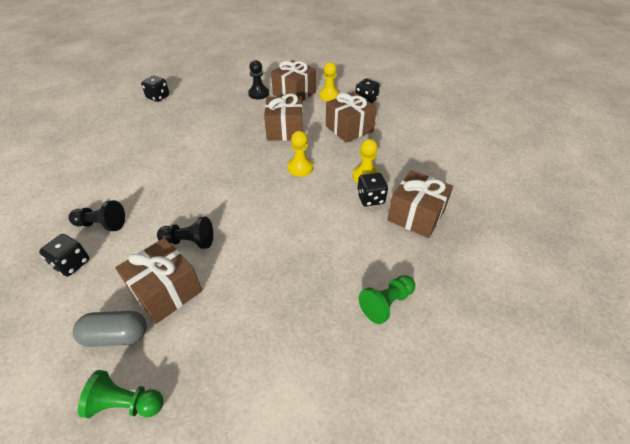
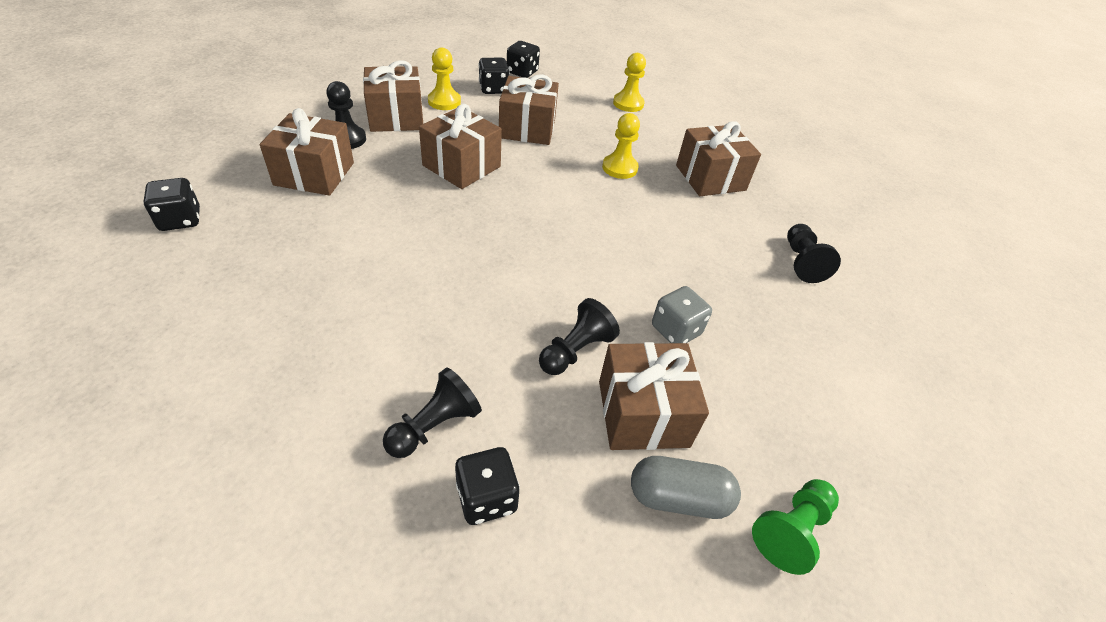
camera: 55 degrees left, 0 degrees up
grey capsule [73,311,147,347] -> grey capsule turned 60 degrees clockwise [631,456,741,519]
yellow pawn [287,131,313,176] -> yellow pawn moved to [613,53,646,112]
black dice [357,173,388,206] -> black dice moved to [507,41,540,78]
green pawn [359,275,415,324] -> black pawn [787,224,841,283]
none -> brown gift [260,108,354,196]
none -> grey dice [652,286,712,343]

